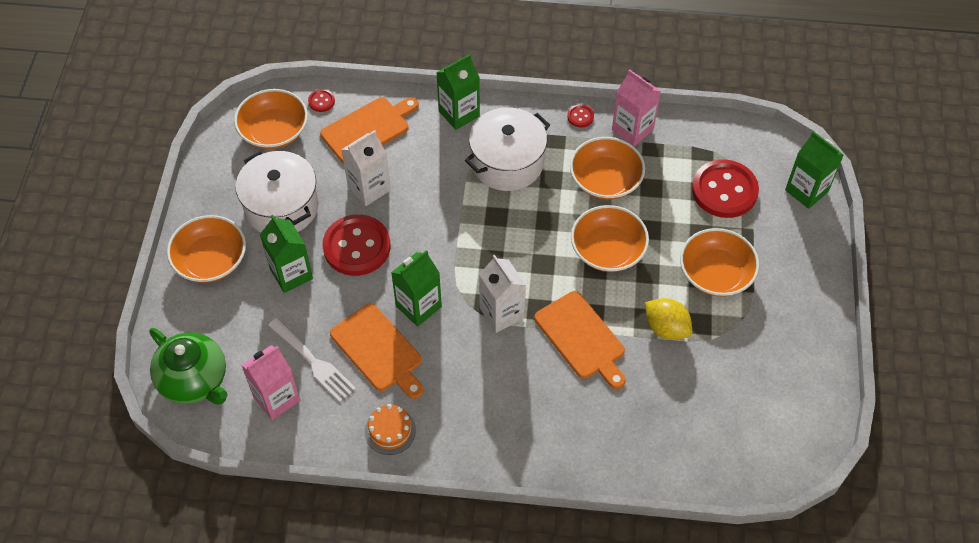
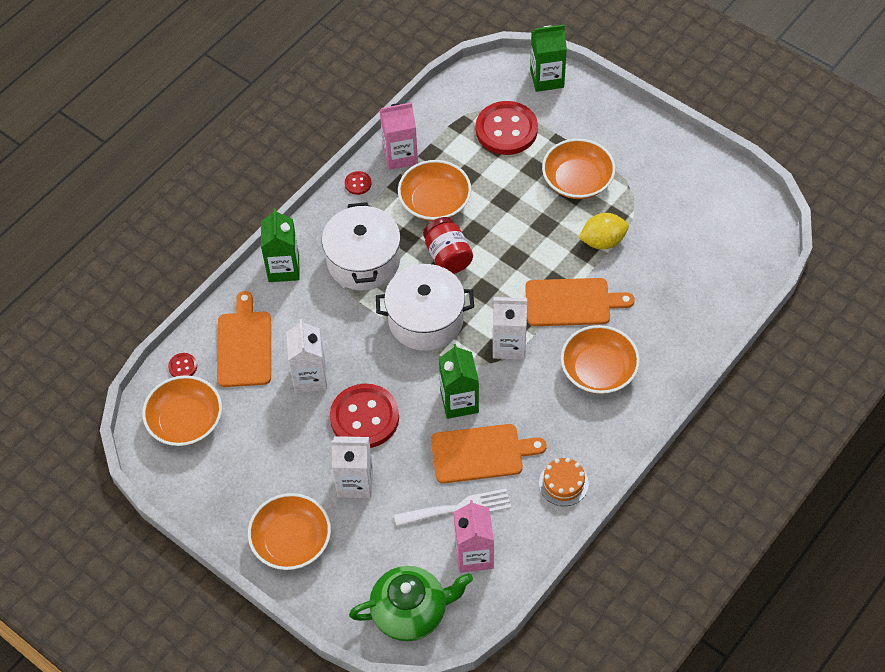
camera: 55 degrees left, 0 degrees up
white pot [236,151,319,232] -> white pot moved to [376,264,474,351]
green carton [260,215,313,293] -> white carton [331,436,373,498]
orange bowl [571,205,649,272] -> orange bowl moved to [561,325,640,394]
none -> red jar [423,217,473,274]

